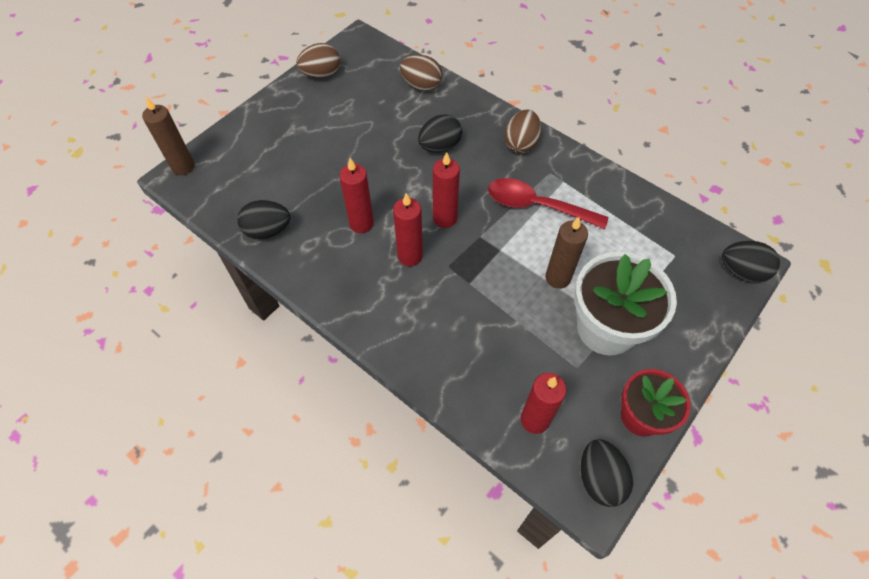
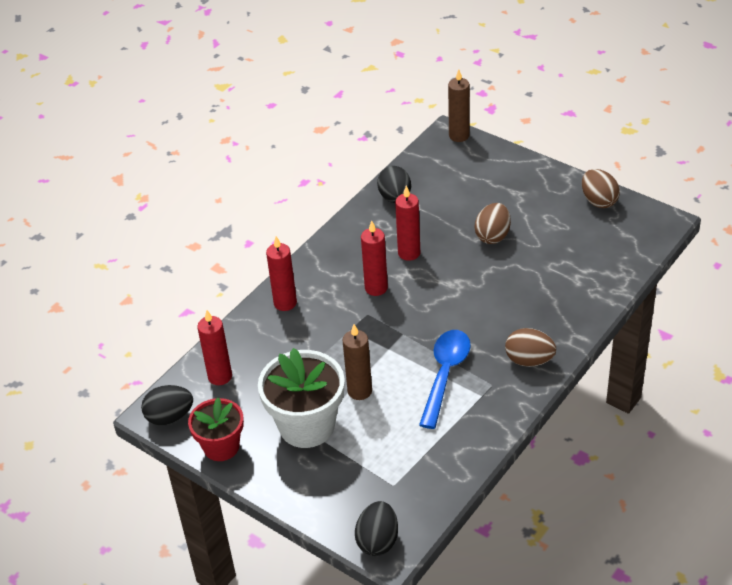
camera: 90 degrees right, 15 degrees down
brown egg [400,55,442,91] -> brown egg moved to [475,203,511,244]
black egg [418,114,462,152] -> none
red candle [433,152,460,228] -> red candle moved to [266,236,297,311]
red spoon [488,178,608,229] -> blue spoon [419,330,471,429]

